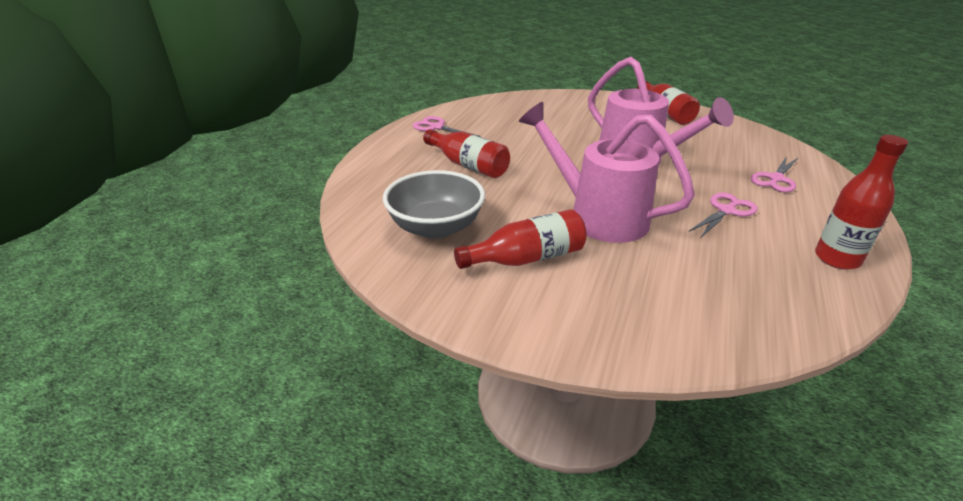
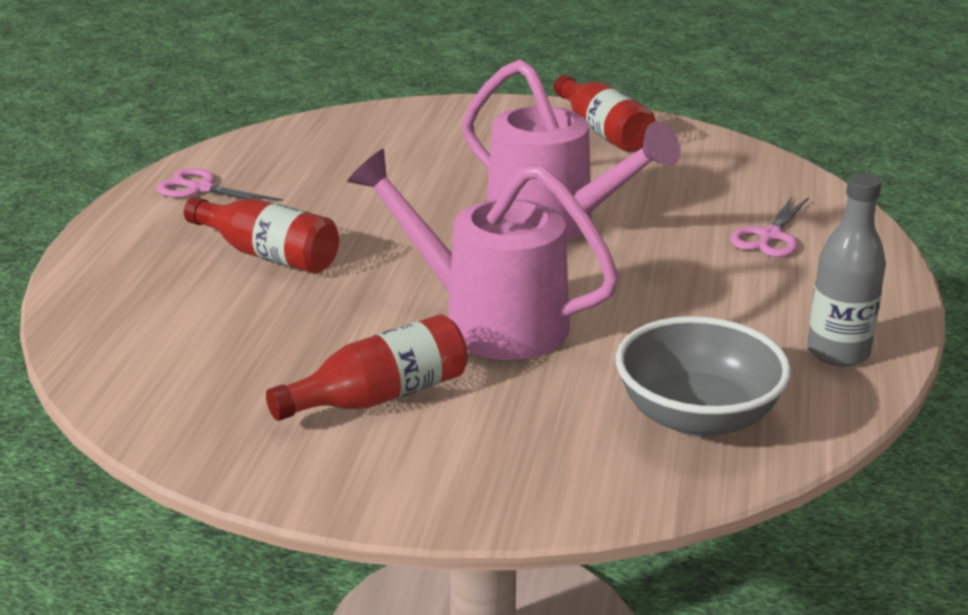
camera: 10 degrees left, 5 degrees down
grey bowl [383,170,485,239] -> grey bowl moved to [616,316,791,437]
pink scissors [688,193,758,238] -> none
red bottle [815,135,908,270] -> grey bottle [807,173,886,366]

